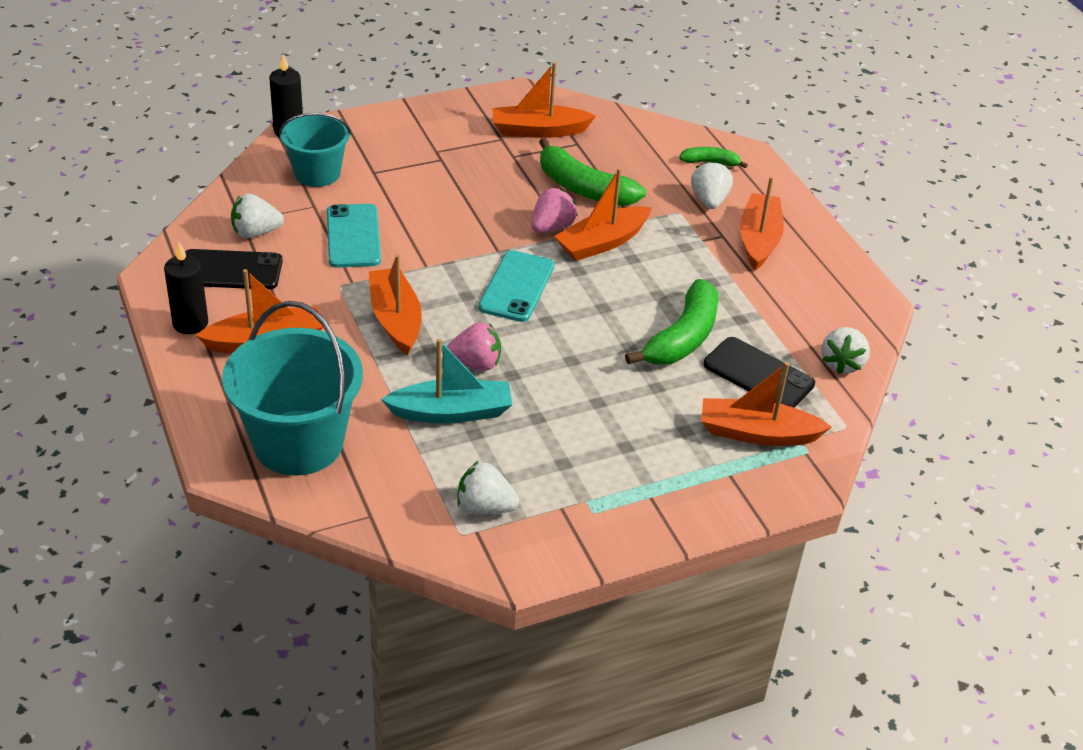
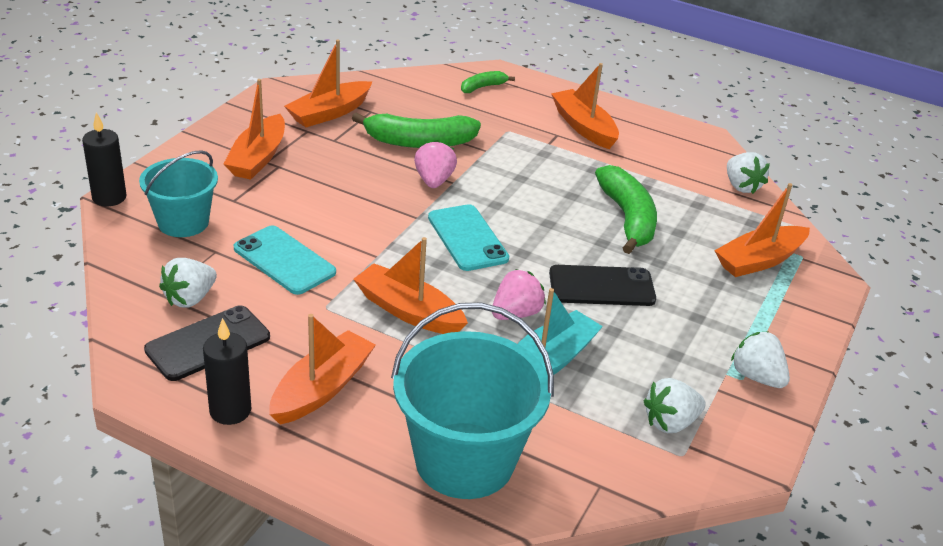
camera: 40 degrees left, 5 degrees down
orange boat [554,168,652,261] -> orange boat moved to [224,79,285,180]
white strawberry [691,161,733,209] -> white strawberry moved to [731,332,790,388]
black phone [703,337,815,408] -> black phone moved to [549,265,656,306]

